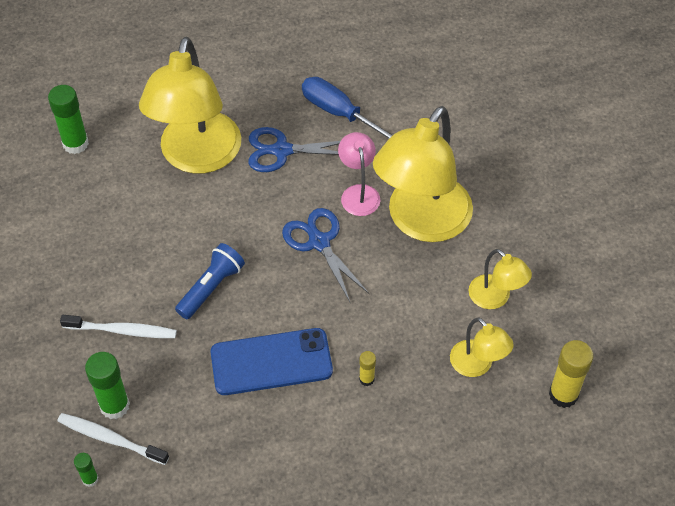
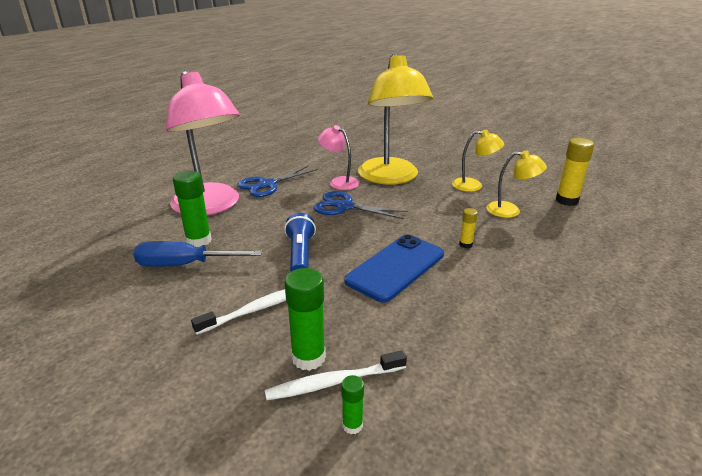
camera: 40 degrees left, 25 degrees down
green glue stick [48,85,89,154] -> green glue stick moved to [173,171,211,247]
yellow lamp [139,37,241,174] -> pink lamp [166,70,240,216]
blue screwdriver [302,77,394,140] -> blue screwdriver moved to [133,241,262,267]

